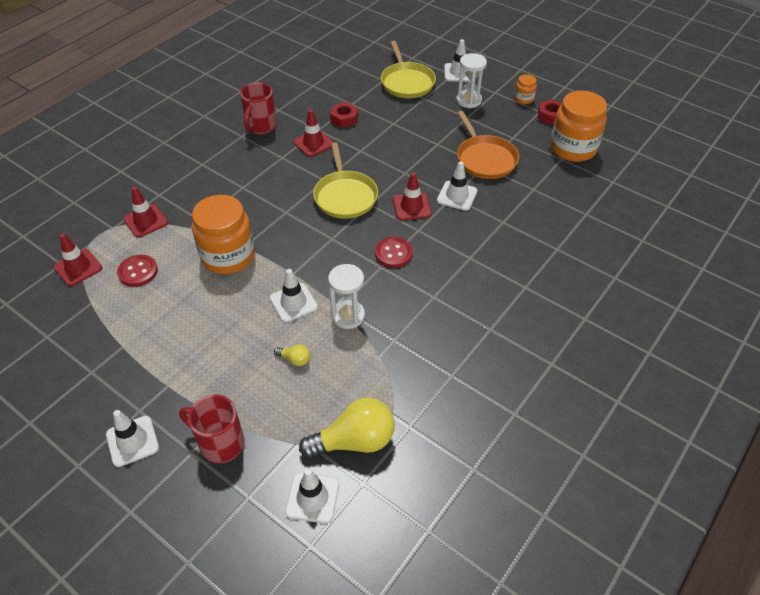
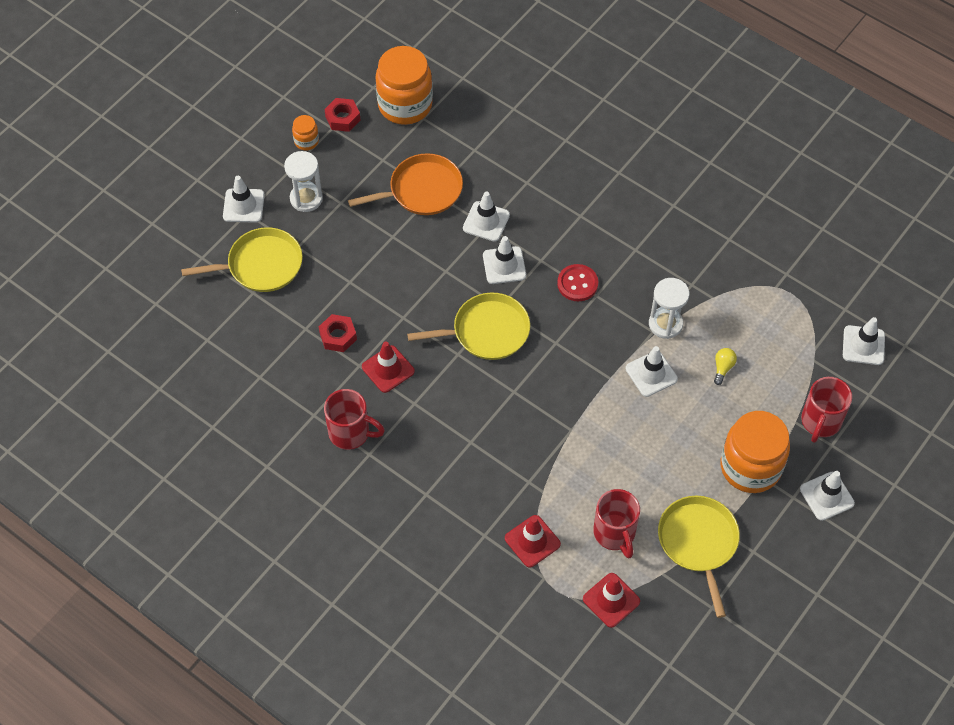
camera: 90 degrees left, 10 degrees up
red button [117,255,158,287] -> red mug [593,489,640,558]
orange jar [192,195,255,274] -> orange jar moved to [721,411,790,493]
yellow light bulb [299,398,395,458] -> none
red traffic cone [393,172,431,220] -> white traffic cone [483,236,526,284]
none -> yellow pan [658,496,740,618]

